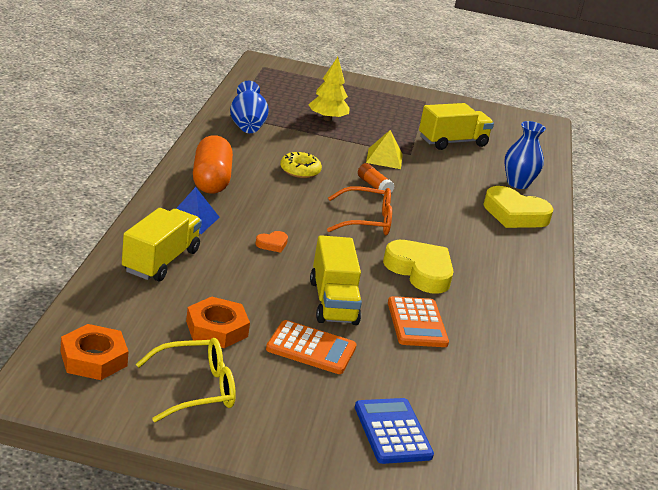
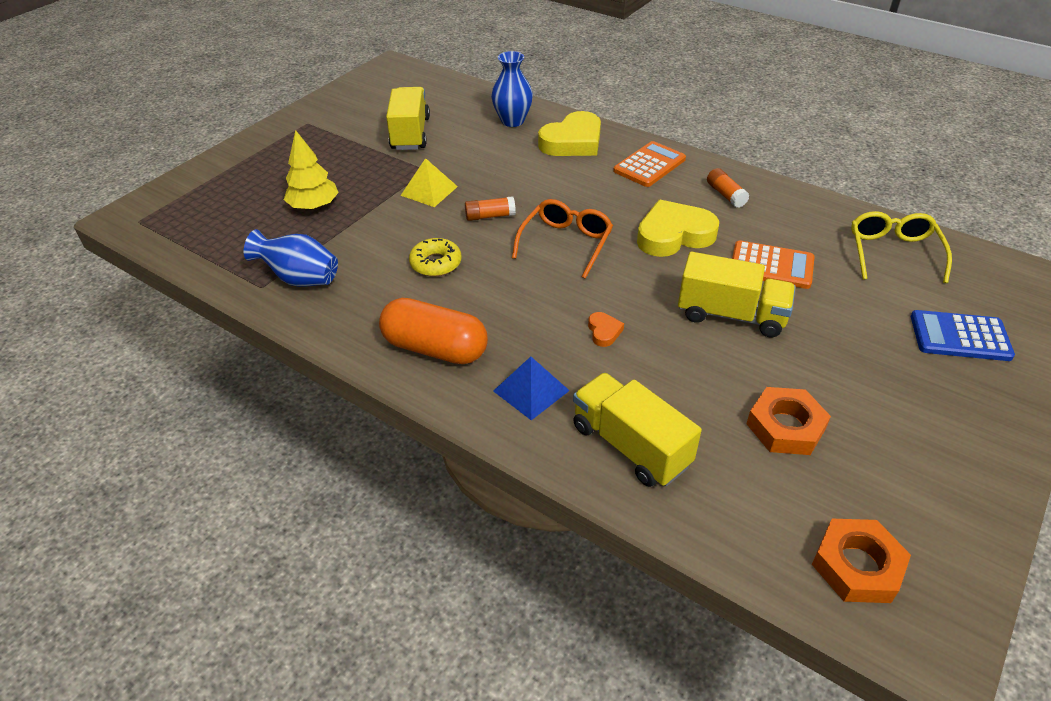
camera: 60 degrees left, 15 degrees up
yellow glasses [136,338,236,422] -> yellow glasses moved to [851,211,952,283]
orange calculator [266,320,357,374] -> orange calculator moved to [613,141,686,187]
none -> orange glue stick [707,168,749,208]

